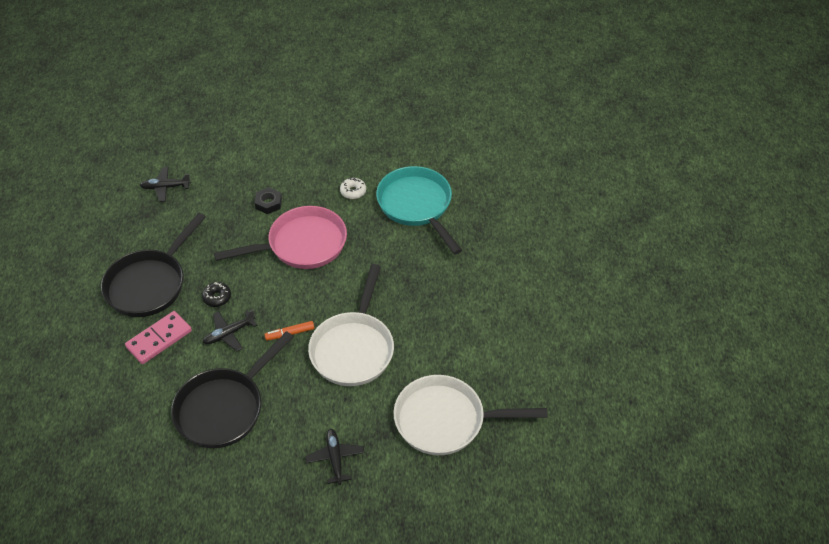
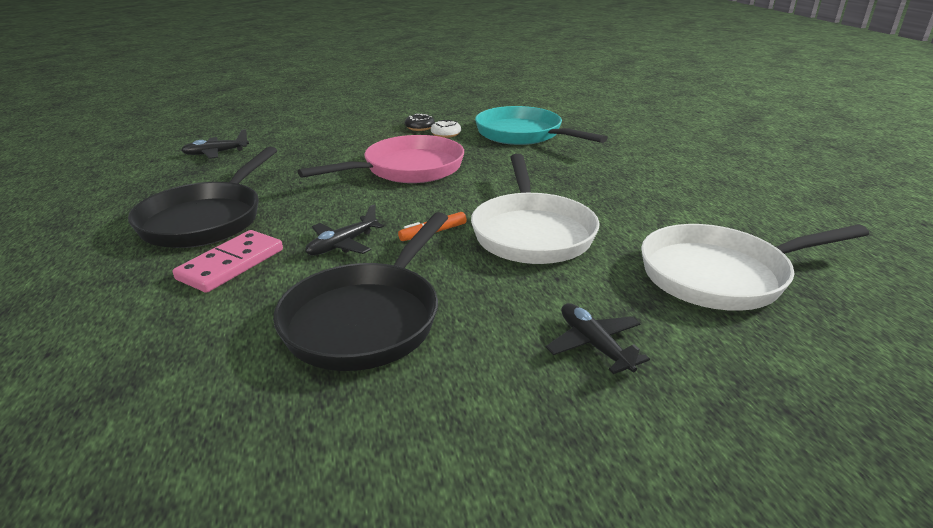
camera: 15 degrees left, 20 degrees down
black donut [202,282,231,307] -> black donut moved to [405,114,435,131]
black nut [255,187,282,214] -> none

